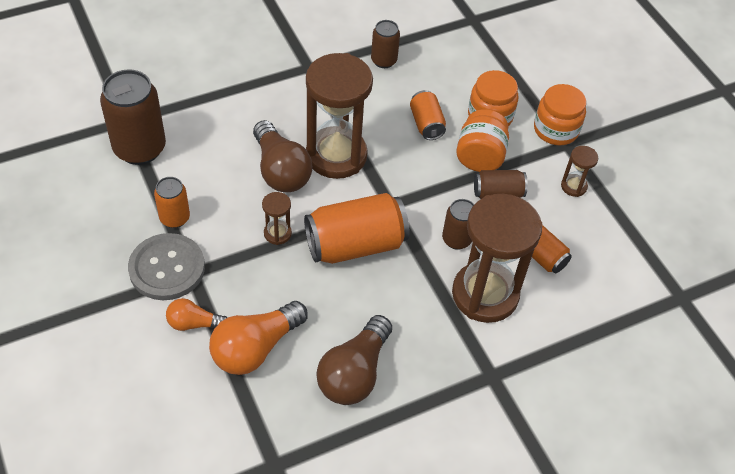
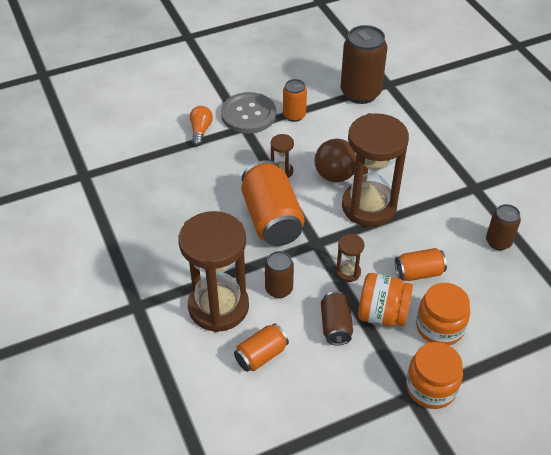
camera: 95 degrees right, 5 degrees down
orange light bulb [209,301,308,375] -> none
brown light bulb [317,315,392,405] -> none
brown hourglass [561,146,598,197] -> brown hourglass moved to [336,234,364,282]

